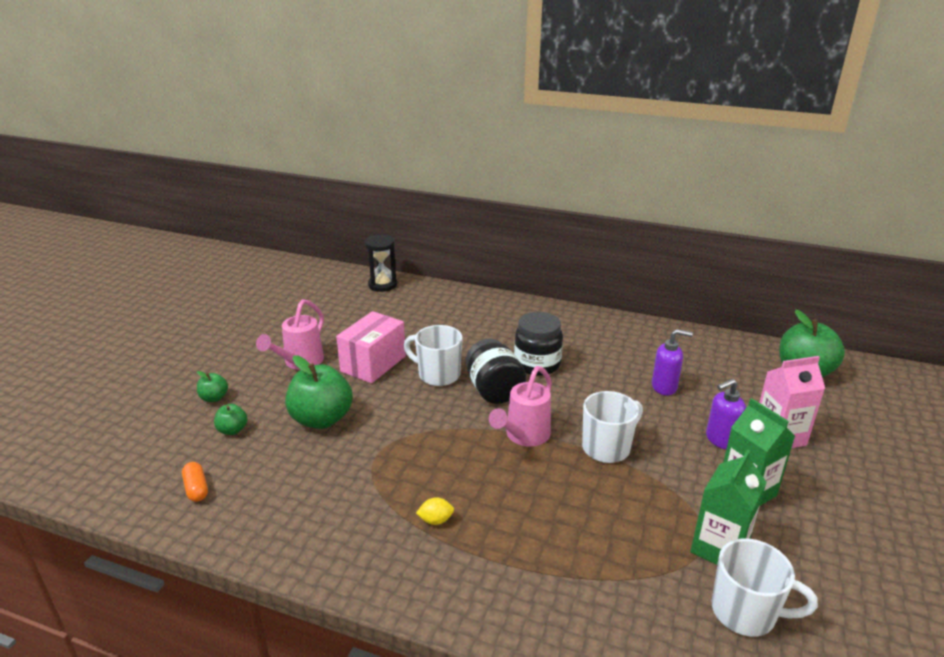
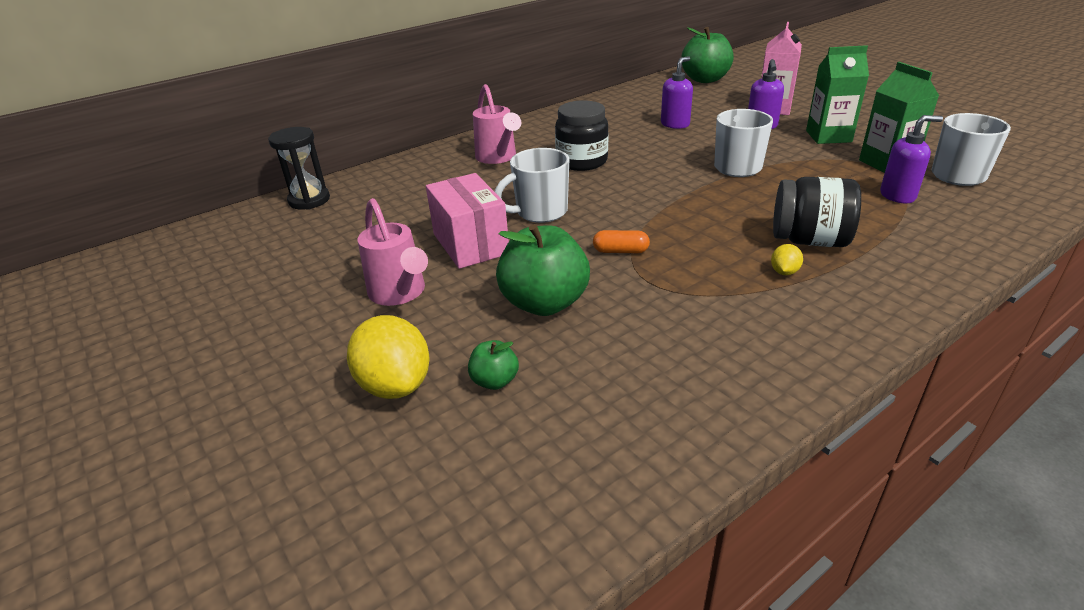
camera: 55 degrees left, 5 degrees up
orange capsule [182,462,208,502] -> orange capsule moved to [593,230,650,253]
green apple [197,371,228,402] -> yellow lemon [347,315,430,399]
black jar [466,338,526,404] -> black jar moved to [773,177,861,247]
pink watering can [489,366,552,446] -> pink watering can moved to [473,84,521,164]
none -> purple soap dispenser [880,115,943,203]

